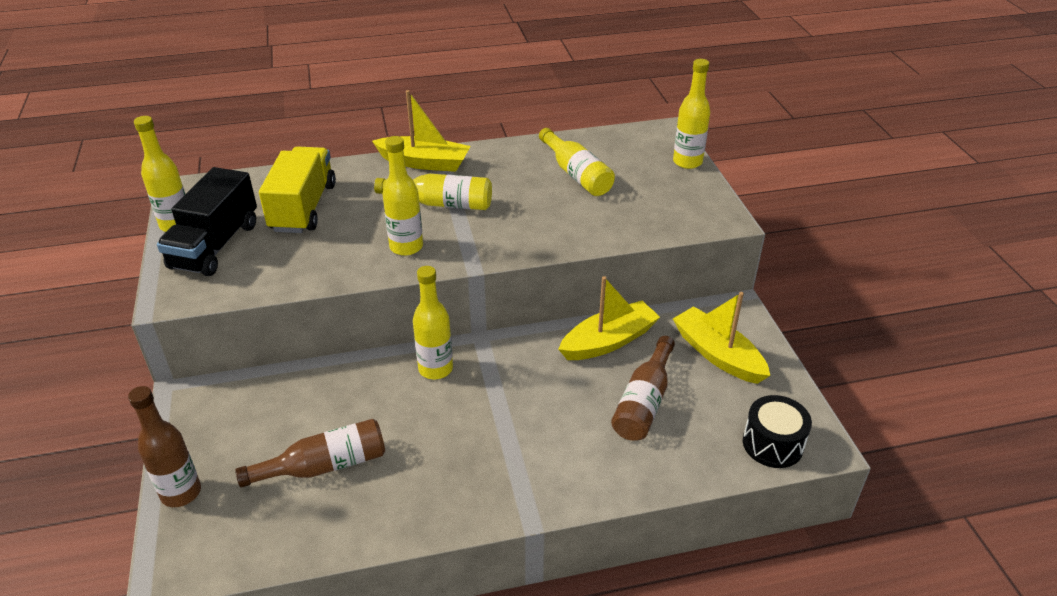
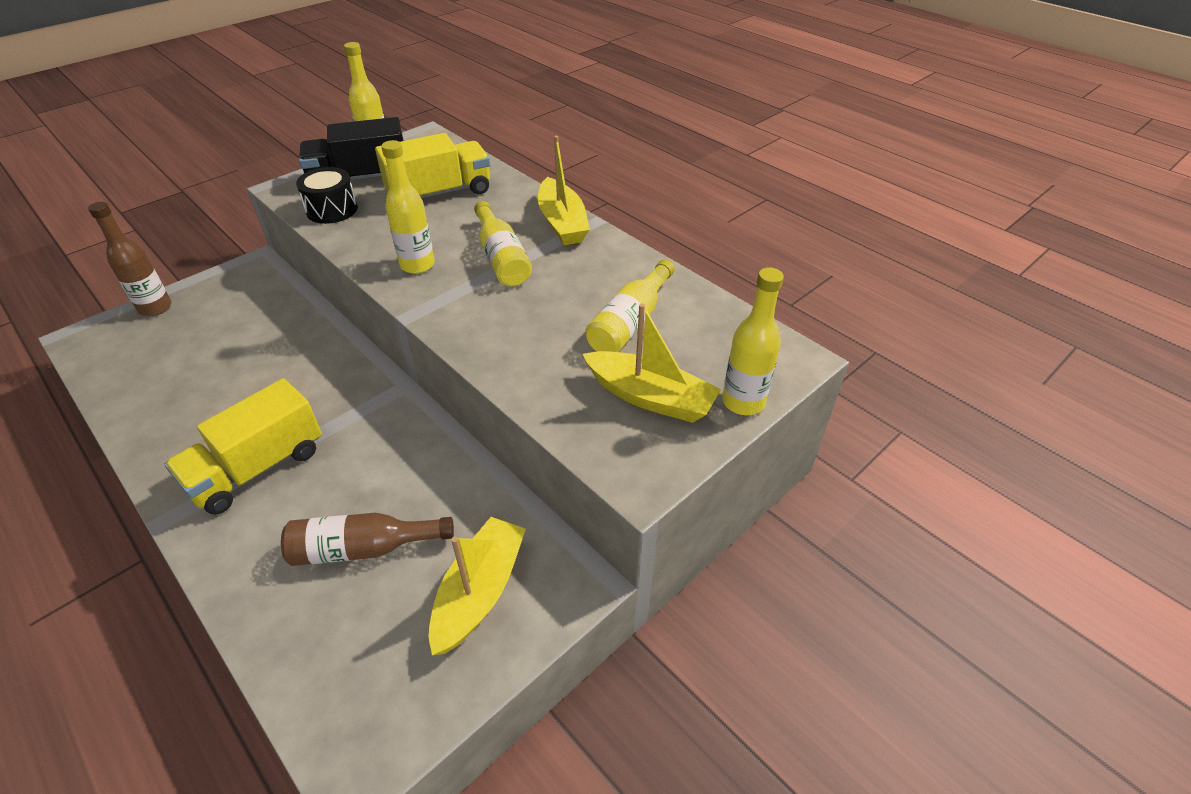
camera: 60 degrees right, 5 degrees up
brown bottle [235,419,385,488] -> none
yellow bottle [413,266,453,379] -> none
yellow boat [558,276,660,360] -> yellow boat moved to [583,303,721,423]
black drum [743,395,812,468] -> black drum moved to [296,167,358,224]
none -> yellow truck [164,378,322,515]

